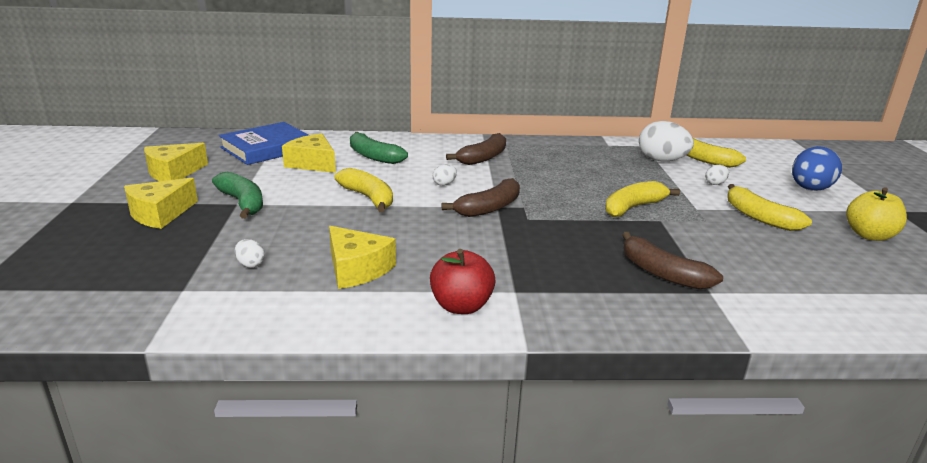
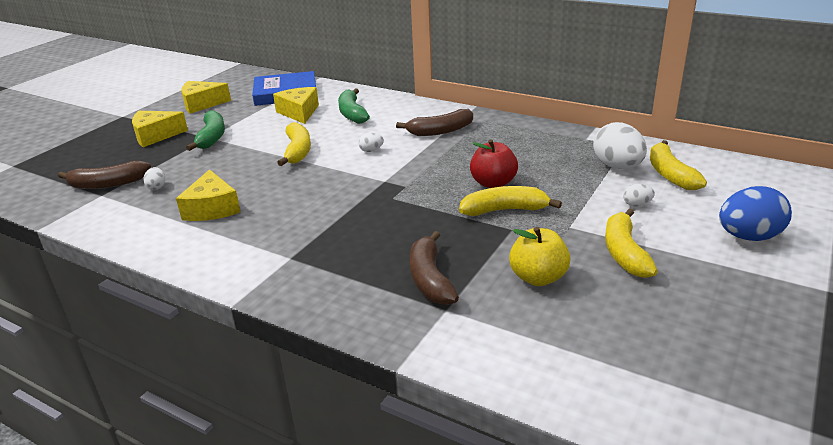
camera: 35 degrees right, 5 degrees up
red apple [430,249,496,314] -> red apple moved to [470,139,518,188]
brown banana [442,178,520,217] -> brown banana moved to [58,161,151,189]
yellow apple [846,187,907,241] -> yellow apple moved to [509,227,570,286]

